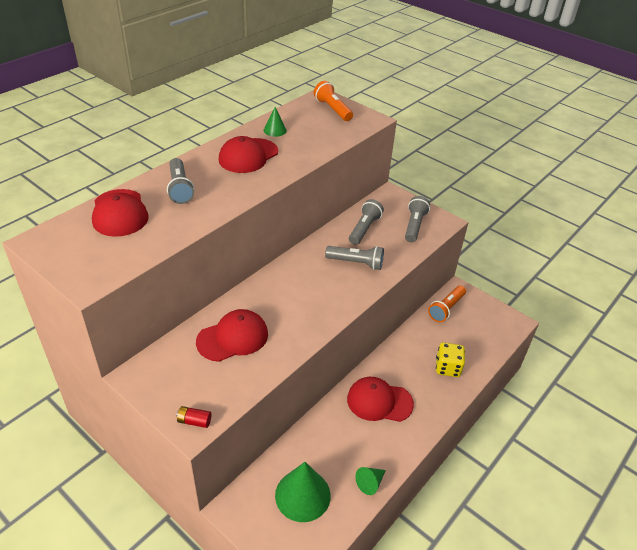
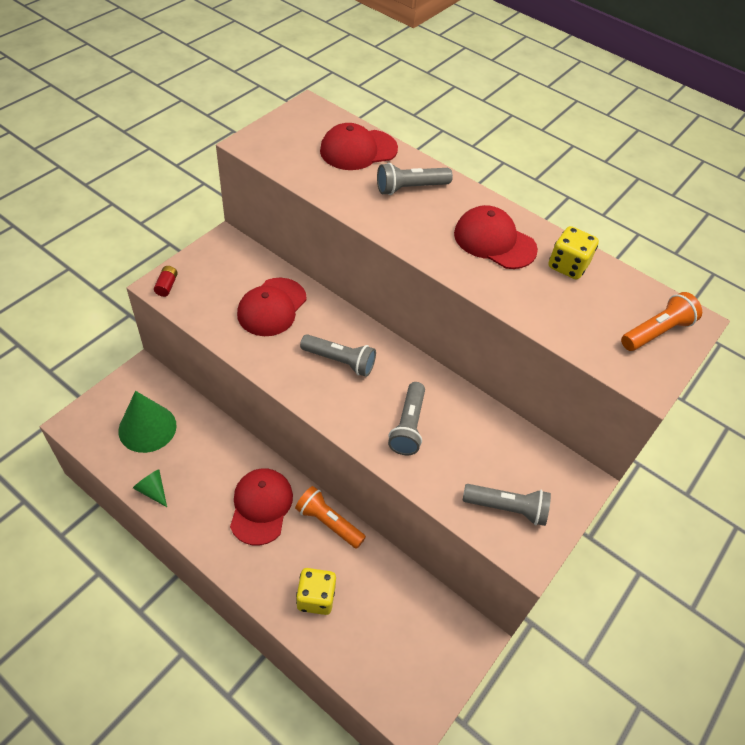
camera: 85 degrees right, 10 degrees up
red cap [196,309,268,362] -> red cap turned 60 degrees clockwise [237,278,307,336]
green cone [264,107,287,137] -> yellow dice [549,226,599,279]
grey flashlight [349,199,384,245] -> grey flashlight moved to [300,334,376,377]
orange flashlight [428,286,466,322] -> orange flashlight moved to [295,486,366,549]

